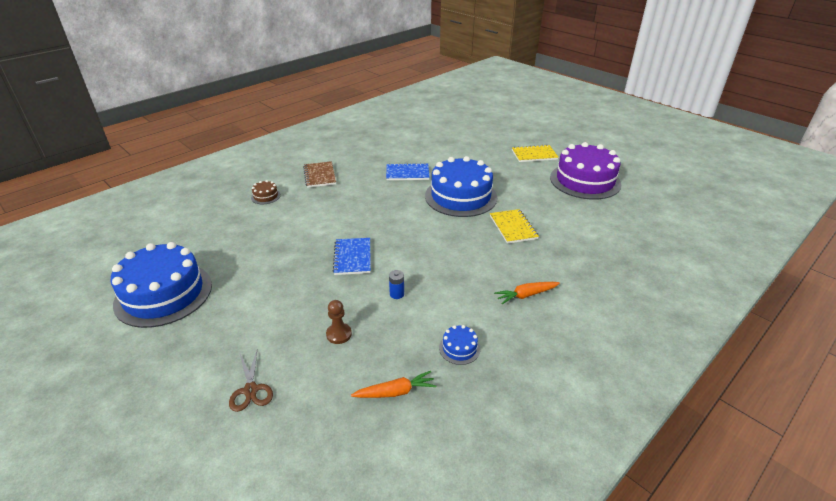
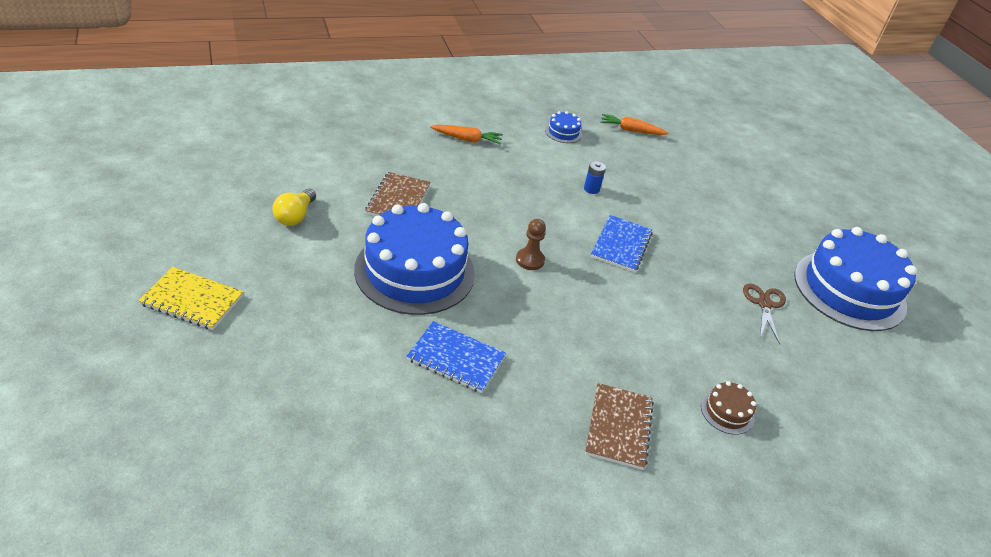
camera: 160 degrees left, 5 degrees up
brown scissors [229,351,273,412] -> brown scissors moved to [743,283,786,344]
brown pawn [326,300,352,344] -> brown pawn moved to [516,219,546,270]
yellow notebook [490,209,539,244] -> brown notebook [365,172,430,216]
purple cake [550,142,621,200] -> none
none -> yellow light bulb [272,188,316,226]

